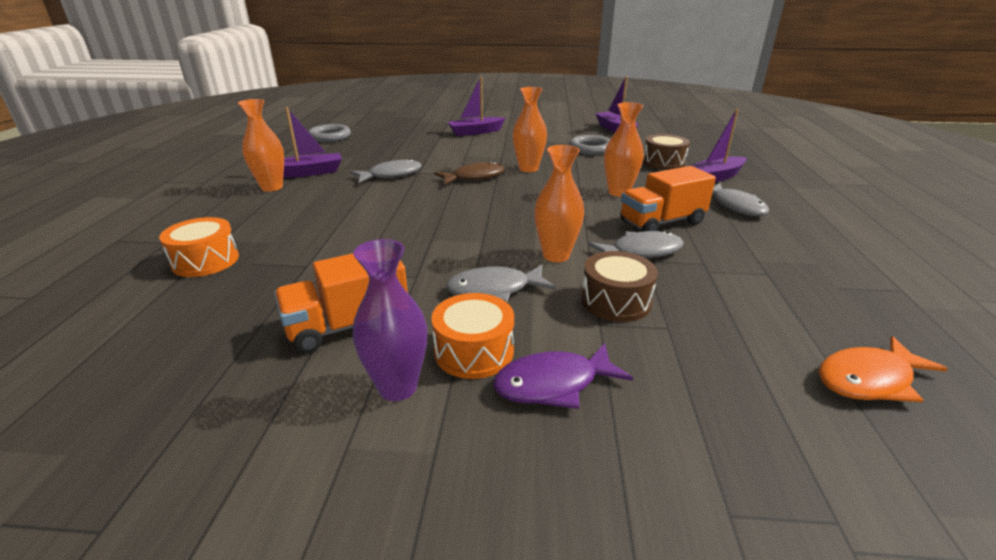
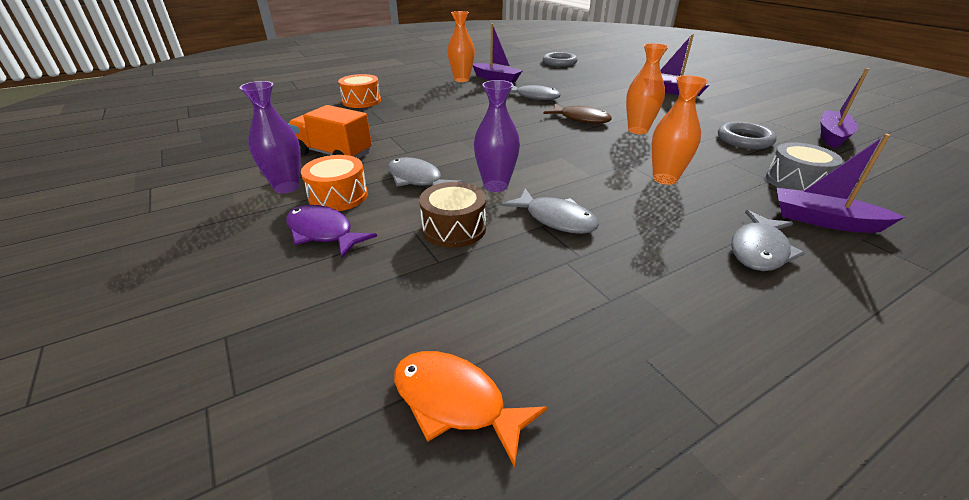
camera: 55 degrees right, 5 degrees up
orange vase [534,145,584,262] -> purple vase [474,80,520,192]
orange truck [620,166,716,231] -> none
brown drum [643,134,690,170] -> grey drum [766,143,843,191]

